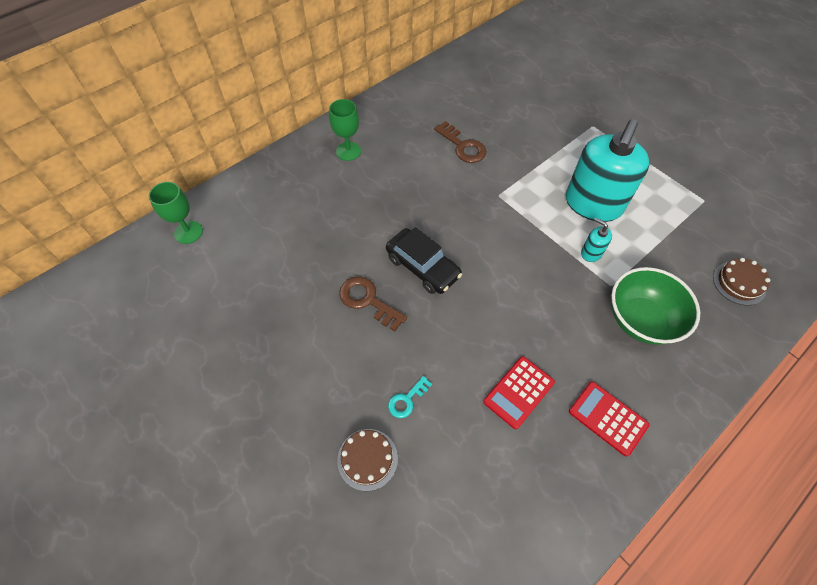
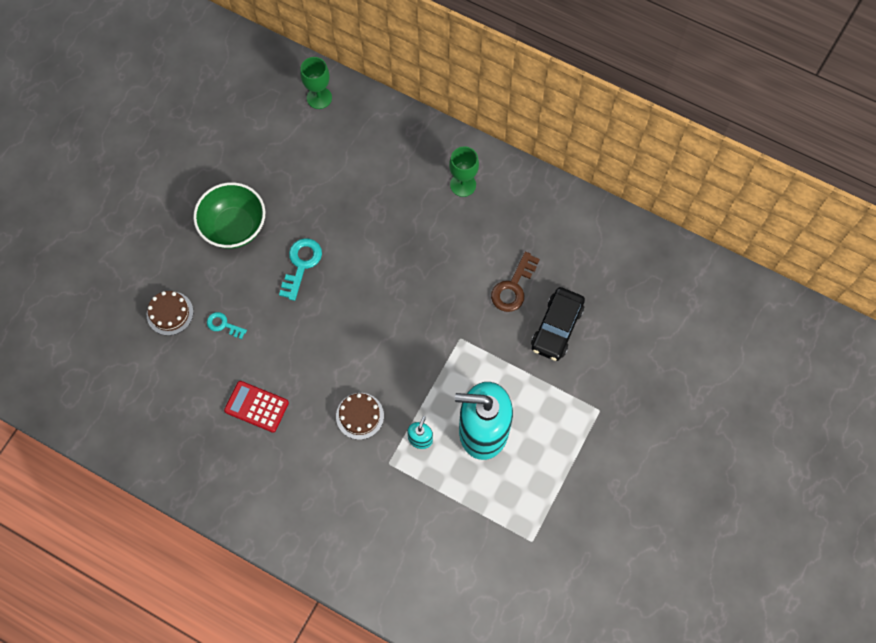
camera: 70 degrees right, 10 degrees up
brown key [339,276,407,331] -> turquoise key [279,238,322,301]
black car [386,227,462,294] -> black car moved to [531,287,585,361]
red calculator [569,382,649,457] -> none
green bowl [611,267,700,345] -> green bowl moved to [193,182,265,249]
brown cake [713,258,770,305] -> brown cake moved to [336,393,384,440]

